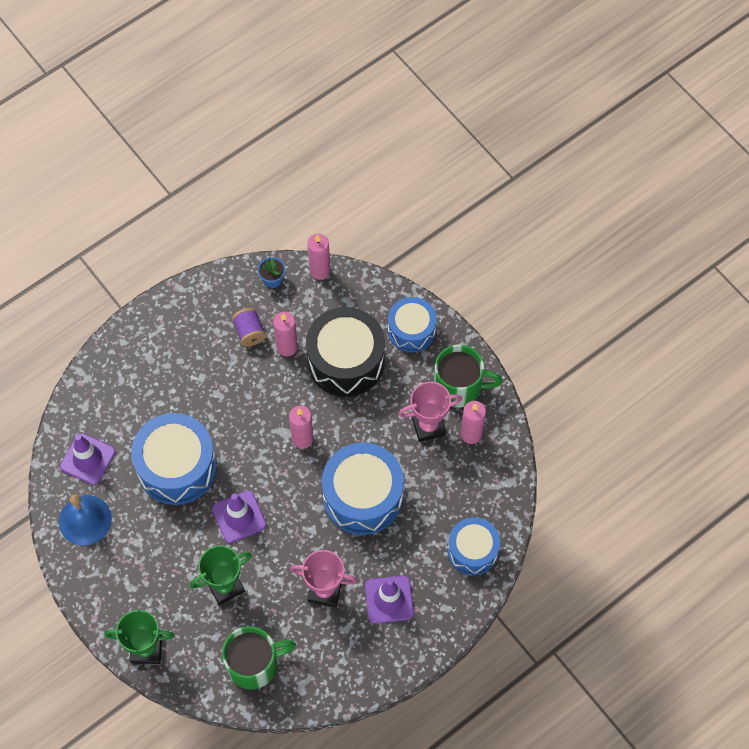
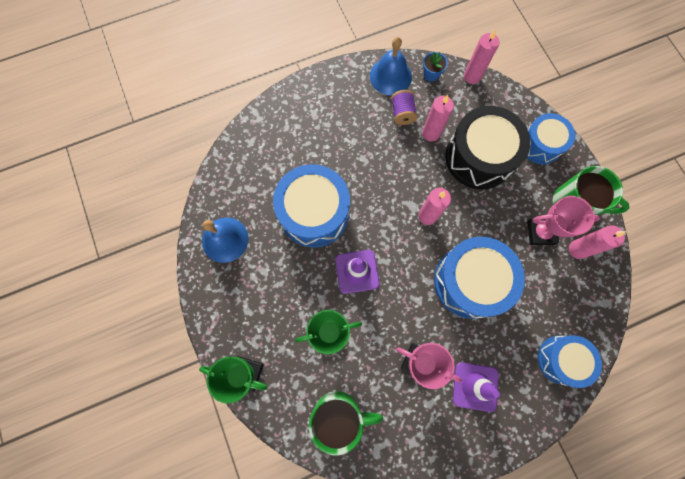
camera: 15 degrees right, 10 degrees up
purple traffic cone [60,433,116,485] -> none
none -> blue bell [370,37,412,95]

